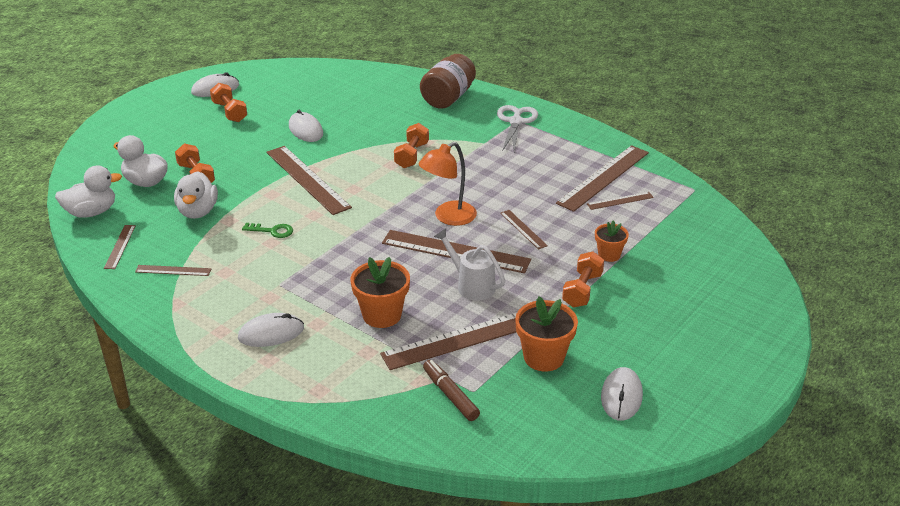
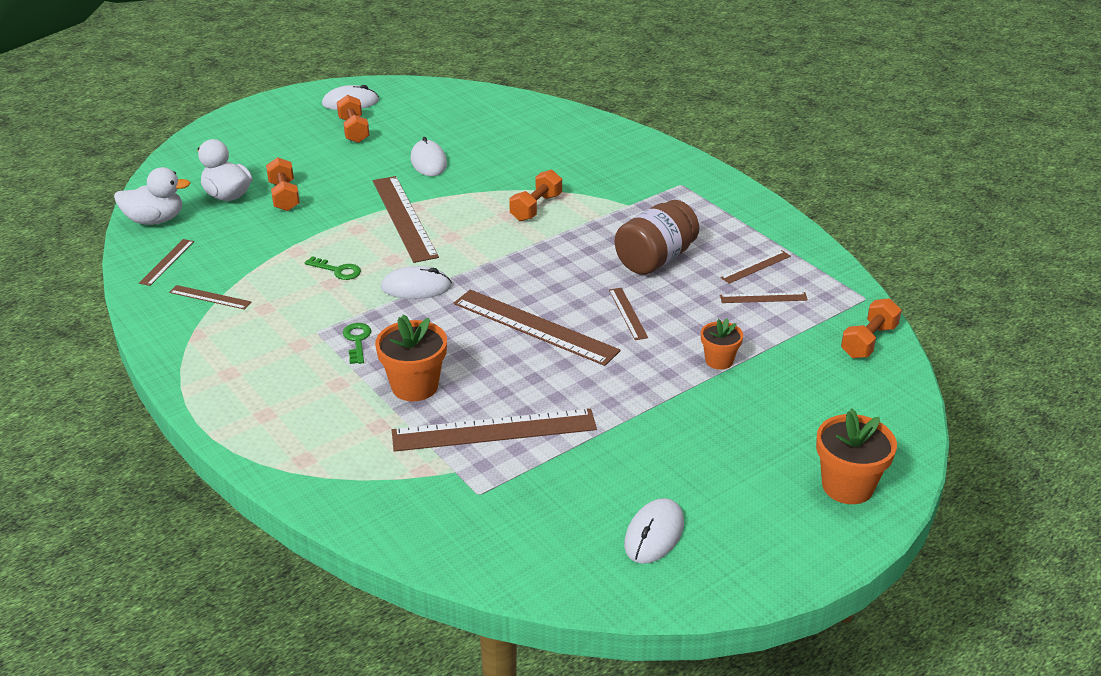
camera: 15 degrees right, 0 degrees up
white duck [174,171,218,219] -> none
white mouse [238,313,304,347] -> white mouse moved to [381,266,452,299]
orange lamp [419,142,477,226] -> none
brown jar [420,54,476,109] -> brown jar moved to [615,200,699,275]
brown marker [423,360,480,421] -> none
white watering can [434,228,505,301] -> none
white scissors [497,105,538,152] -> none
orange flower pot [515,296,578,372] -> orange flower pot moved to [816,409,897,504]
brown ruler [556,145,649,212] -> brown ruler [720,250,791,284], size x0.49
orange dumbbell [562,252,604,307] -> orange dumbbell moved to [841,298,902,358]
none -> green key [343,323,371,364]

